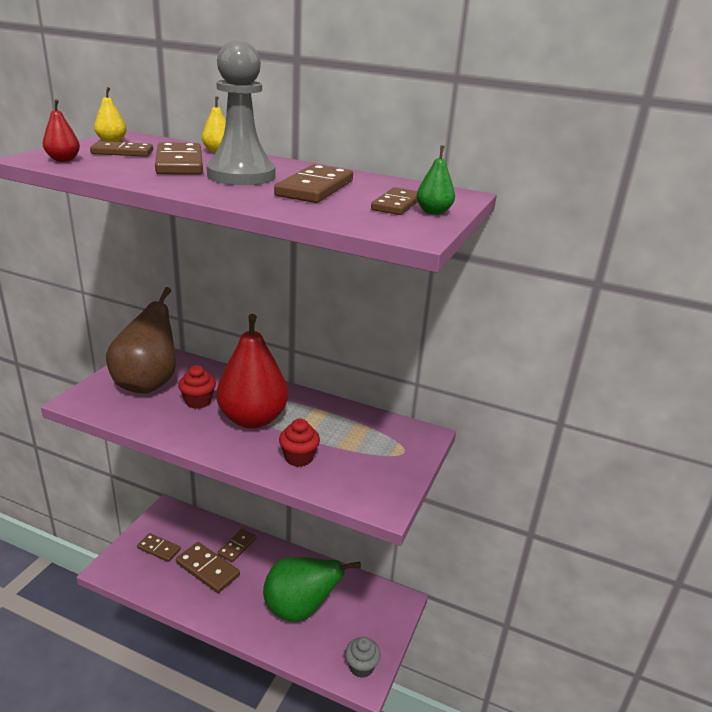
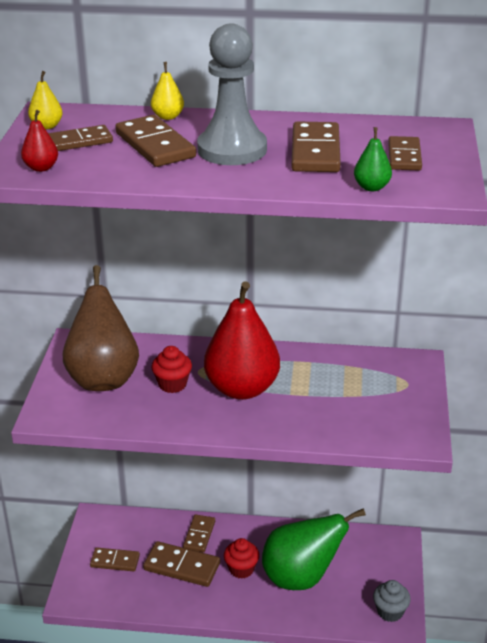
camera: 15 degrees left, 5 degrees up
red cupcake [279,419,320,467] -> red cupcake moved to [224,538,259,579]
green pear [417,145,455,215] -> green pear moved to [354,127,392,191]

